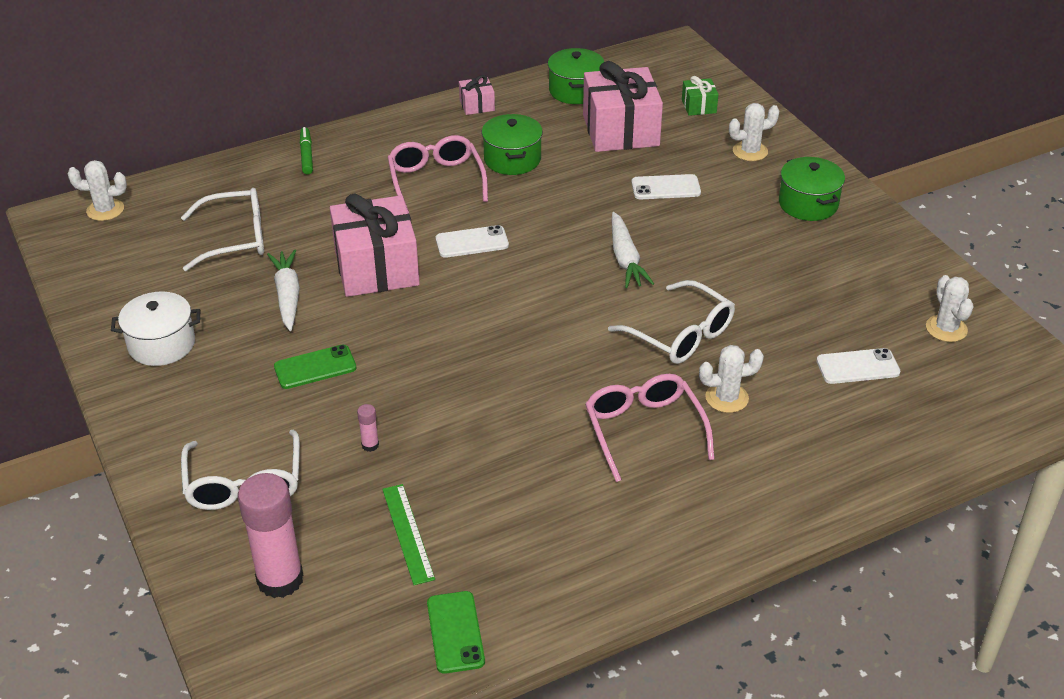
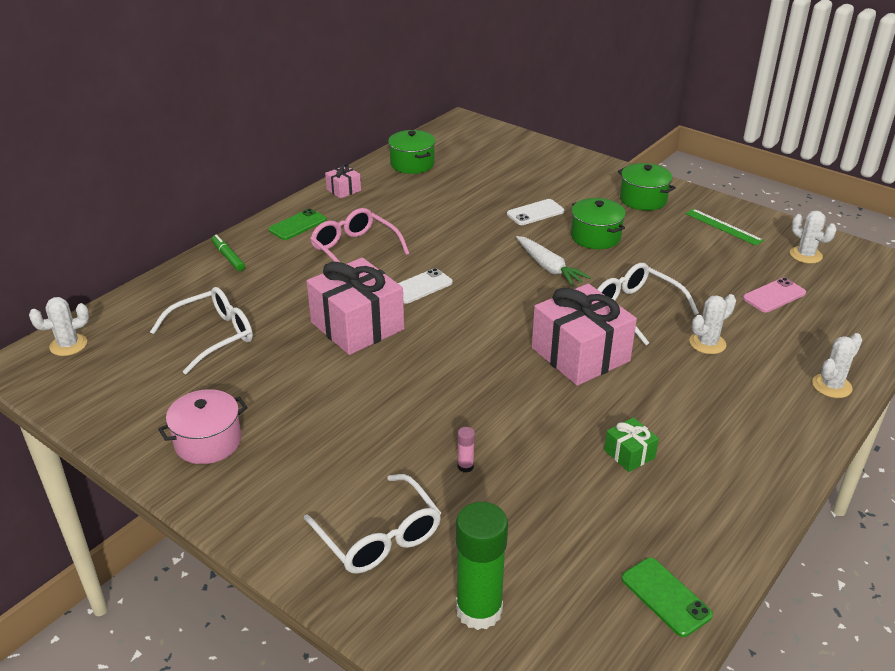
camera: 25 degrees left, 5 degrees down
white pot [111,292,200,366] -> pink pot [158,389,248,464]
pink glue stick [238,473,303,598] -> green glue stick [456,502,508,630]
white carrot [267,249,300,331] -> none
green phone [274,345,356,389] -> green phone moved to [269,208,327,240]
green ruler [382,484,435,585] -> green ruler moved to [685,209,764,246]
green pot [482,114,543,175] -> green pot moved to [571,198,626,249]
pink gift [583,61,663,152] -> pink gift moved to [532,284,637,386]
pink glasses [585,374,715,482] -> none
white glasses [608,280,735,364] -> white glasses turned 150 degrees counterclockwise [597,263,699,345]
green gift [682,76,718,116] -> green gift moved to [604,417,659,472]
white cactus [729,103,779,161] -> white cactus moved to [812,333,862,398]
white phone [816,348,901,384] -> pink phone [743,278,806,313]

